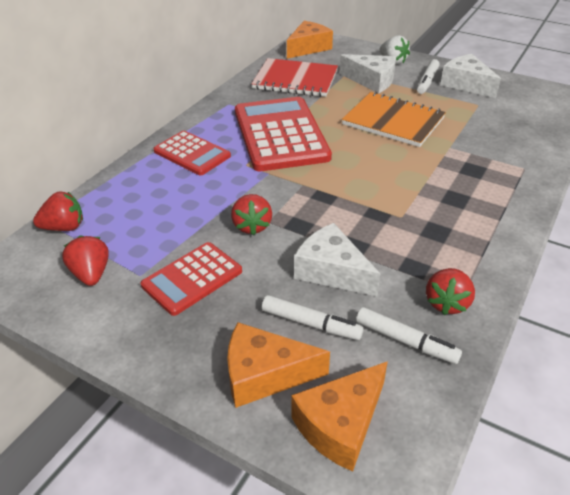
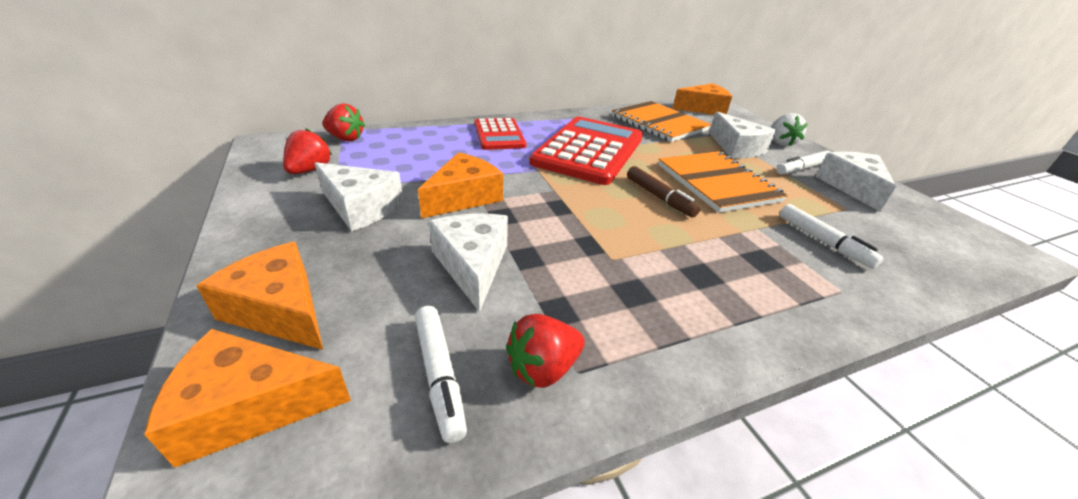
camera: 35 degrees right, 5 degrees down
red calculator [140,242,242,316] -> white cheese [314,162,403,231]
red strawberry [231,194,272,235] -> orange cheese [418,152,503,218]
red notebook [251,58,338,97] -> orange notebook [612,101,712,142]
white marker [262,295,364,340] -> white marker moved to [779,204,884,269]
none -> brown marker [627,166,700,217]

